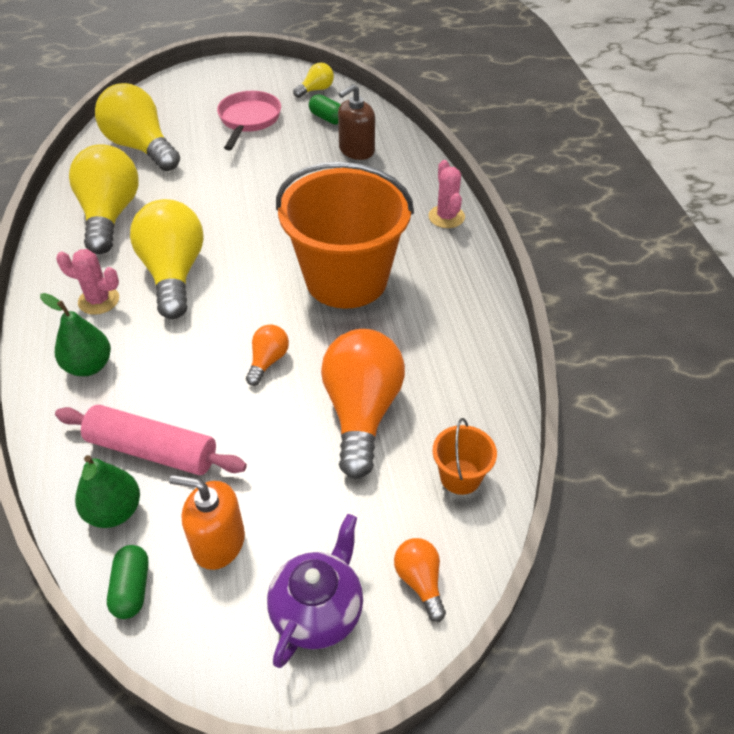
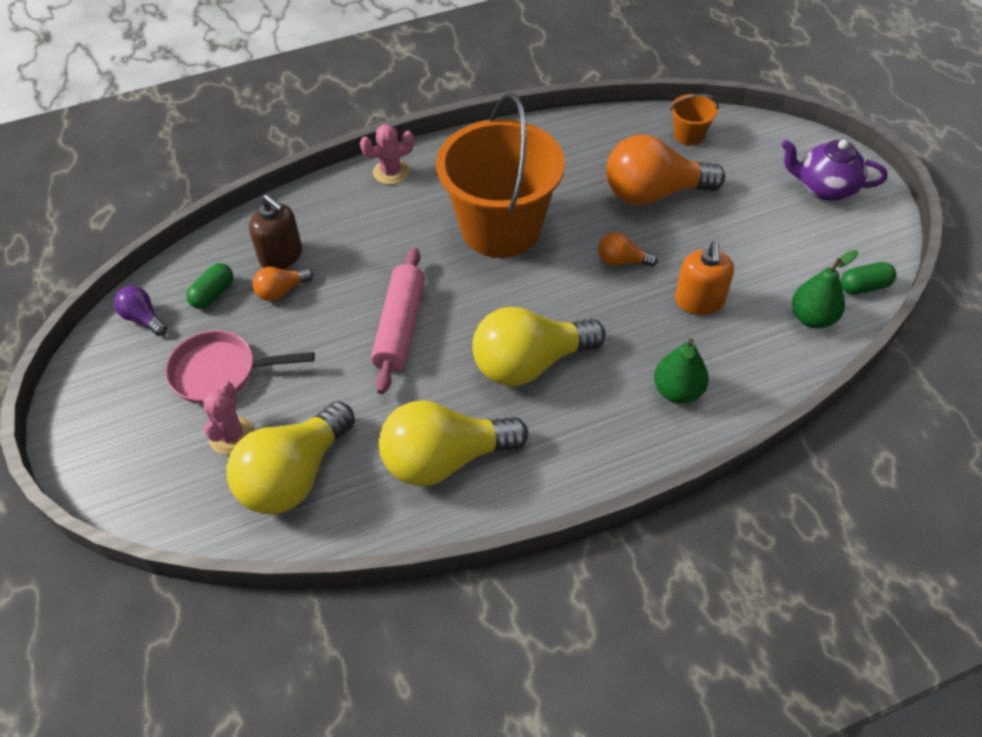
camera: 100 degrees left, 5 degrees up
pink rolling pin [55,405,247,475] -> pink rolling pin moved to [371,248,425,394]
pink cactus [56,249,119,315] -> pink cactus moved to [203,381,254,455]
orange soap dispenser [169,475,245,570] -> orange soap dispenser moved to [675,241,734,315]
yellow light bulb [293,63,334,98] -> purple light bulb [114,286,167,336]
orange light bulb [394,538,446,622] -> orange light bulb moved to [253,267,313,301]

